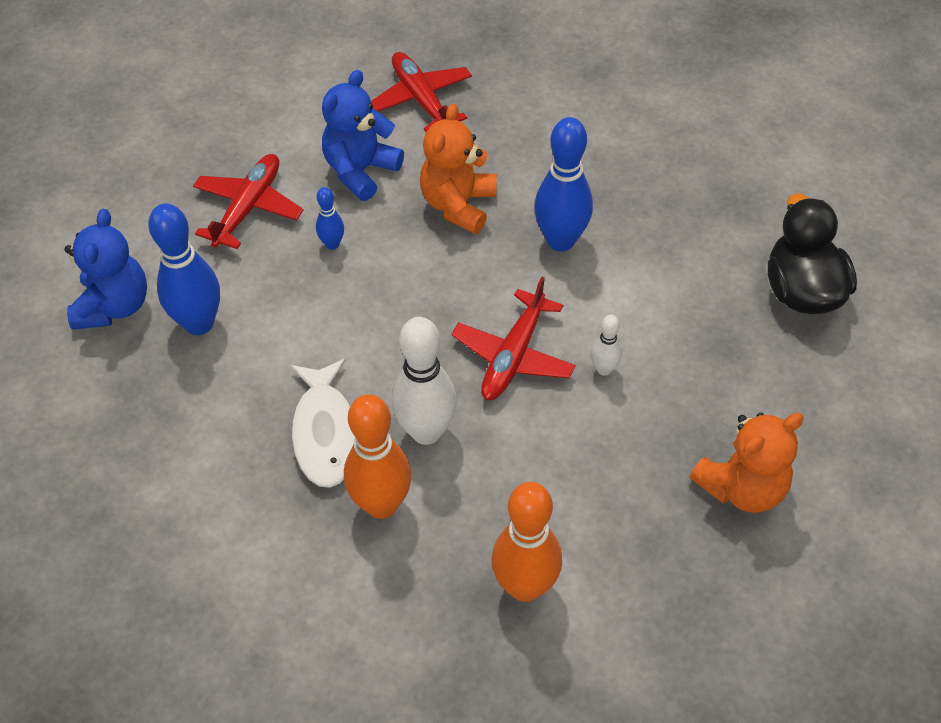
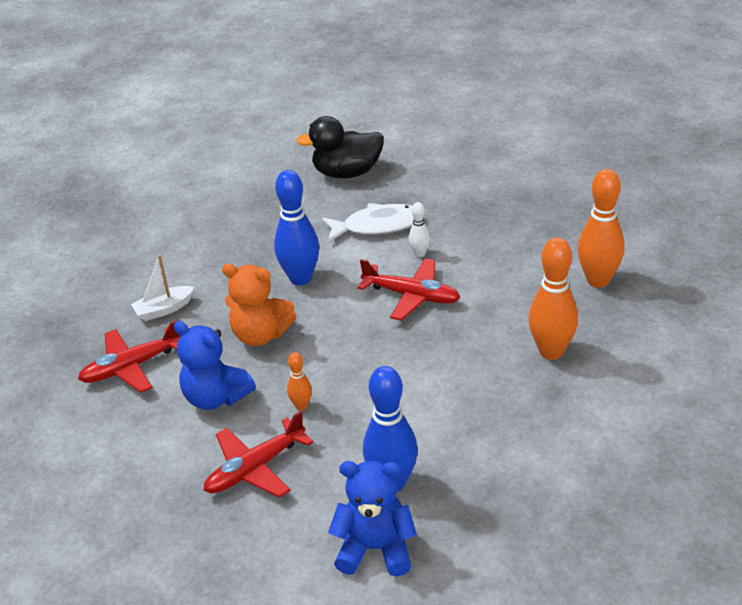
camera: 90 degrees left, 15 degrees down
red plane [193,154,303,249] -> red plane turned 60 degrees counterclockwise [203,410,314,498]
white fish [290,358,355,488] -> white fish moved to [322,203,414,242]
blue bowling pin [316,187,344,250] -> orange bowling pin [287,352,312,410]
white bowling pin [392,317,457,445] -> none
orange teddy bear [689,413,804,513] -> none
none -> white boat [131,255,194,321]

